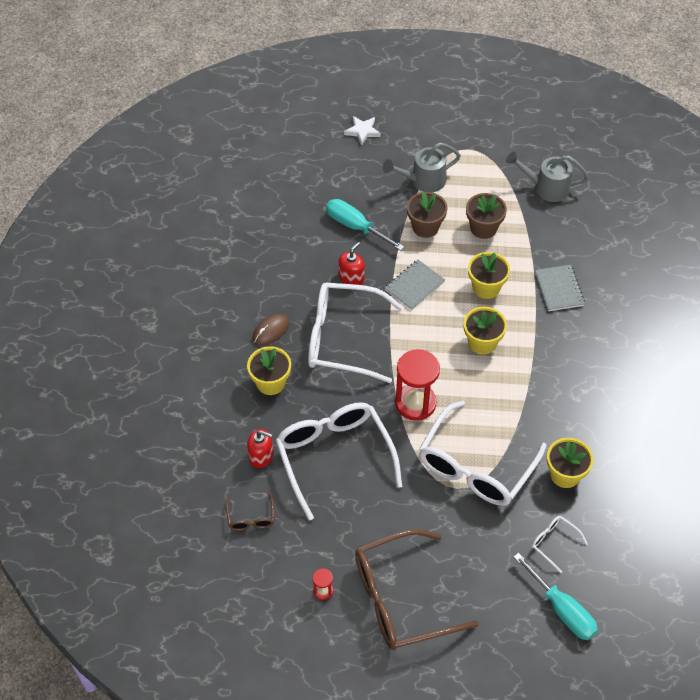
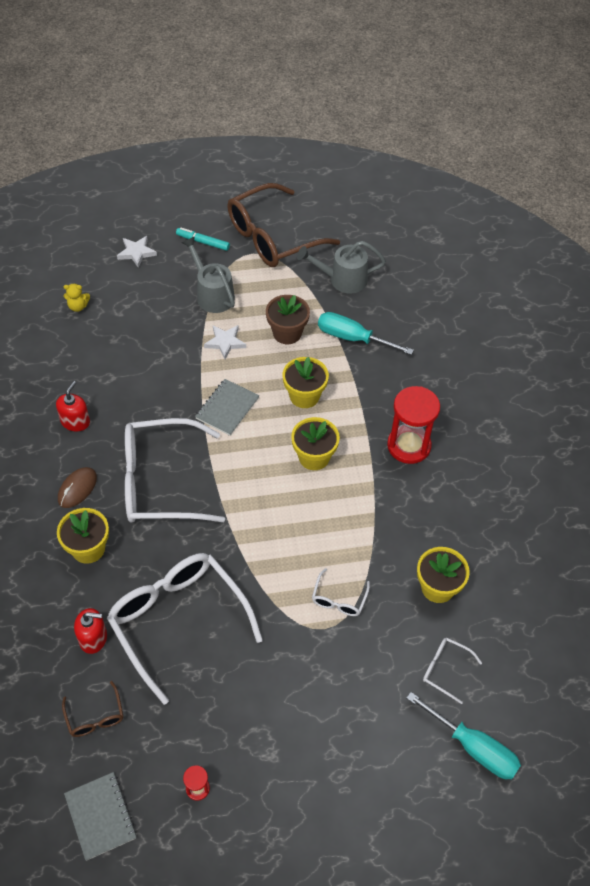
camera: 15 degrees left, 0 degrees up
turquoise screwdriver [326,199,404,251] -> turquoise screwdriver moved to [318,312,414,355]
red soap dispenser [339,242,365,285] -> red soap dispenser moved to [56,381,90,432]
brown glasses [355,529,479,650] -> brown glasses moved to [227,183,340,267]
grey watering can [383,143,461,192] -> grey watering can turned 90 degrees clockwise [182,237,235,313]
red hourglass [395,349,440,421] -> red hourglass moved to [387,386,440,464]
brown flower pot [407,192,447,238] -> white star [204,325,246,359]
white glasses [419,401,547,506] -> white glasses [312,568,370,616], size x0.42
grey notebook [535,265,585,311] -> grey notebook moved to [64,772,137,861]
none -> yellow teddy bear [64,284,90,312]
none -> turquoise marker [176,228,230,251]

